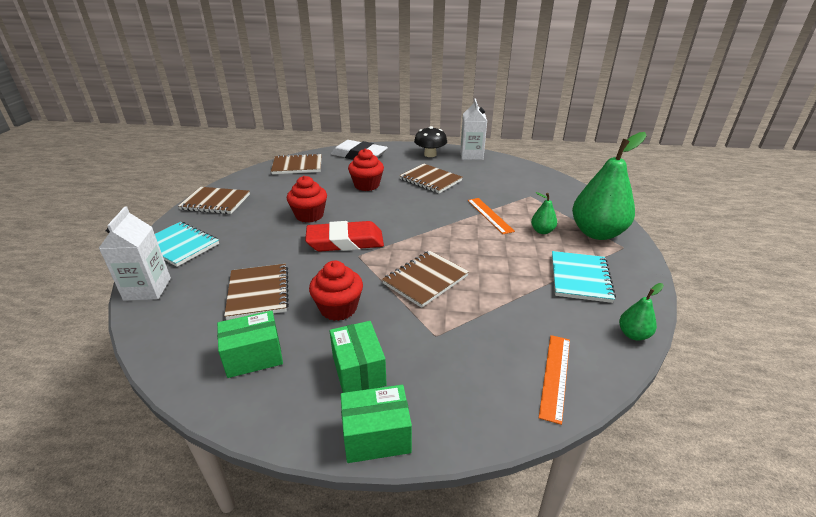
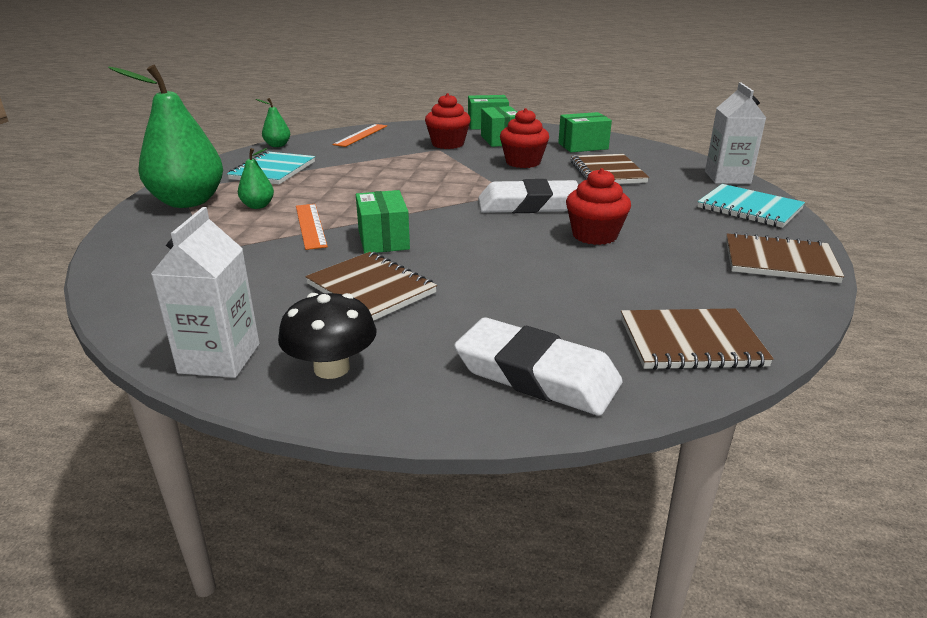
camera: 175 degrees left, 5 degrees down
red eraser [305,221,384,251] -> white eraser [478,179,578,213]
red cupcake [348,149,384,191] -> red cupcake moved to [425,93,471,149]
brown notebook [382,251,469,308] -> none
none -> green box [356,190,410,254]

